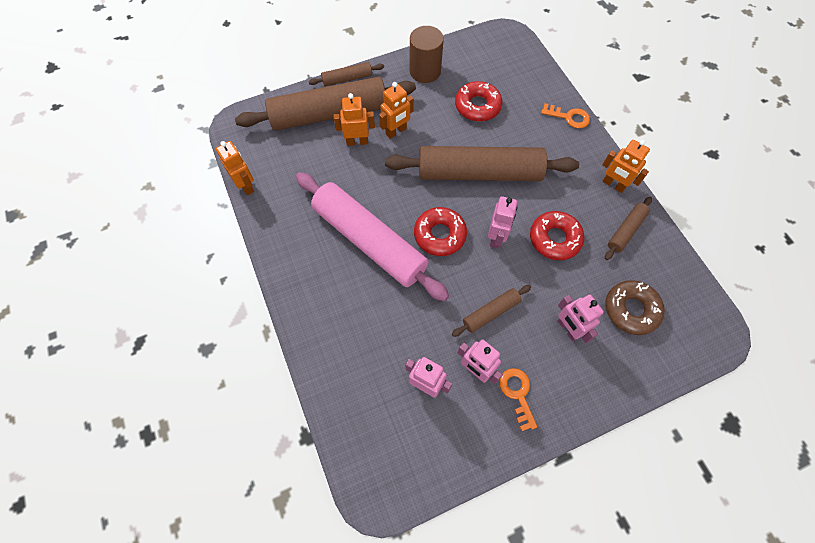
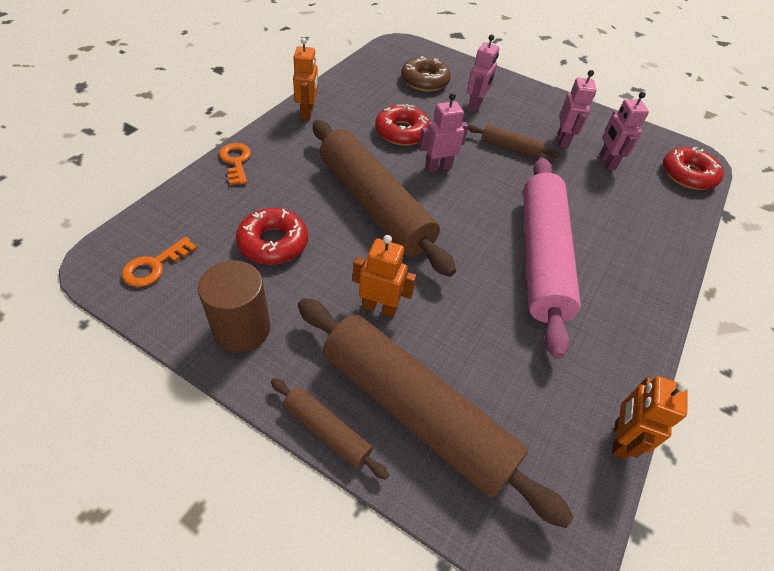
camera: 130 degrees left, 15 degrees down
orange robot [334,93,375,146] -> none
red donut [414,207,467,256] -> red donut moved to [663,147,724,190]
orange key [499,368,537,431] -> orange key moved to [122,237,197,287]
brown rolling pin [605,197,652,260] -> none

